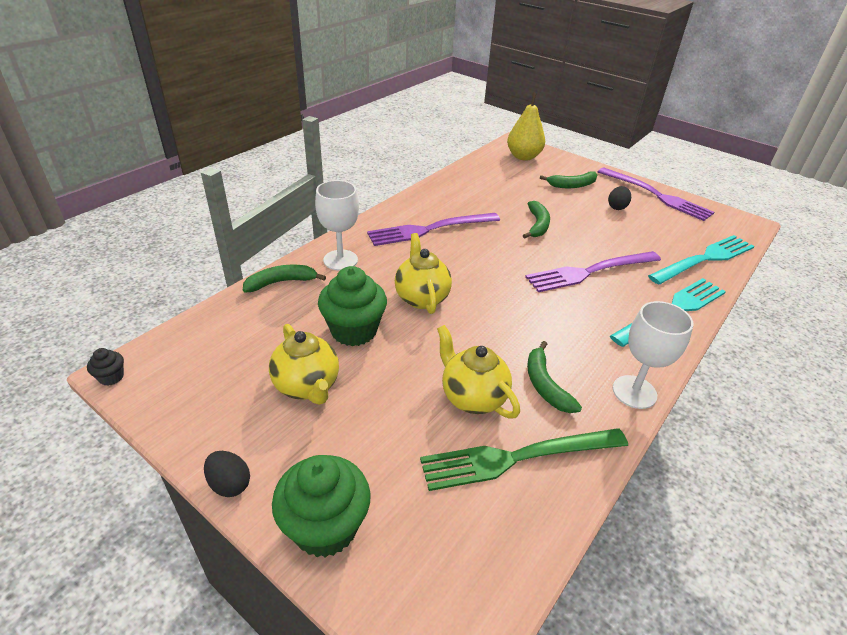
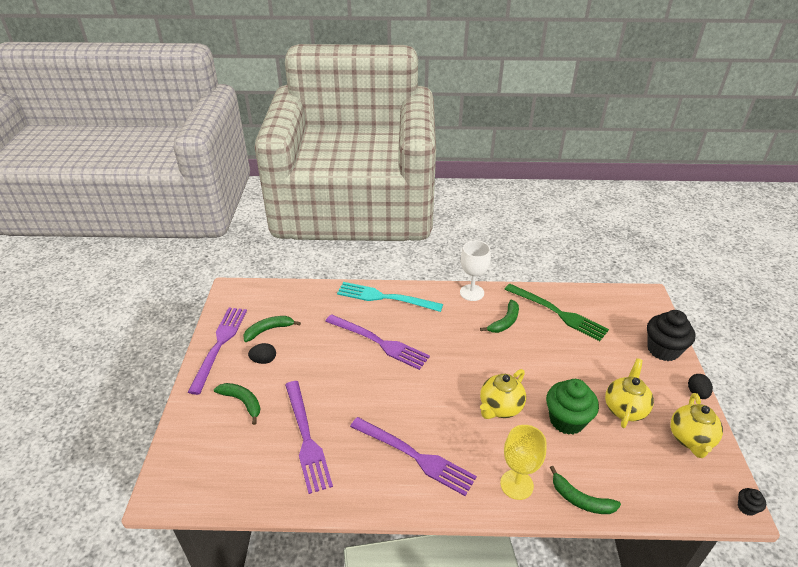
camera: 125 degrees left, 0 degrees up
green cupcake [272,455,371,557] -> black cupcake [647,310,695,361]
white goblet [315,180,359,271] -> yellow goblet [500,425,547,500]
yellow teapot [437,325,520,419] -> yellow teapot moved to [671,393,723,458]
yellow pear [507,92,545,161] -> none
green banana [523,201,550,239] -> green banana moved to [243,316,301,342]
turquoise fork [648,235,754,284] -> none
none -> purple fork [285,381,333,494]

